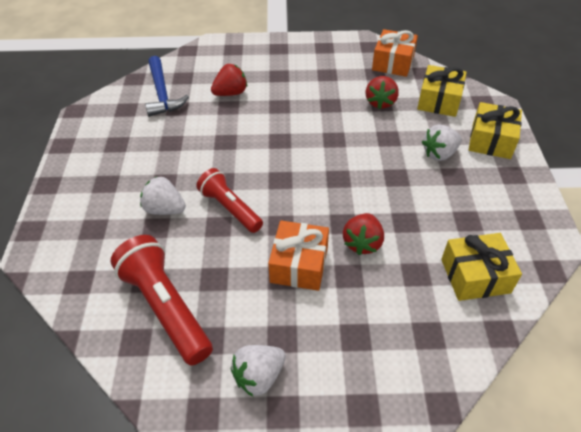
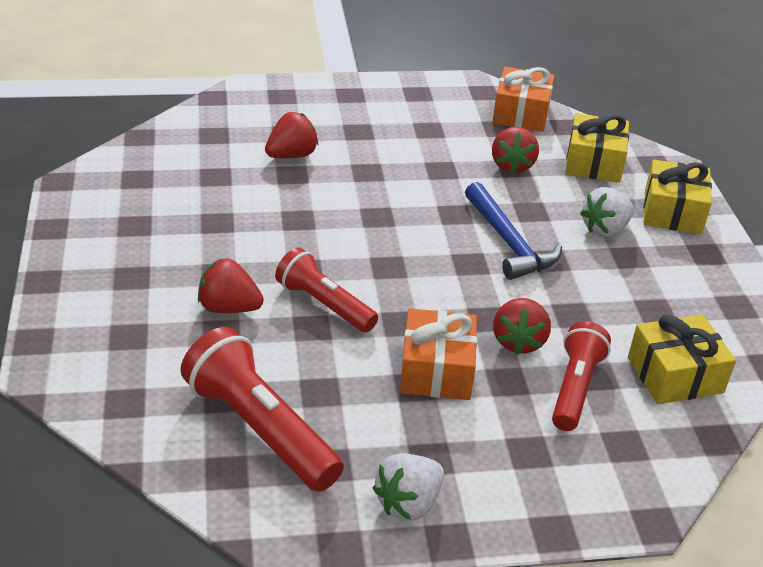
camera: 10 degrees left, 10 degrees down
white strawberry [140,176,186,215] -> red strawberry [198,259,264,313]
blue hammer [145,56,189,117] -> blue hammer moved to [465,182,562,280]
none -> red flashlight [552,321,611,431]

